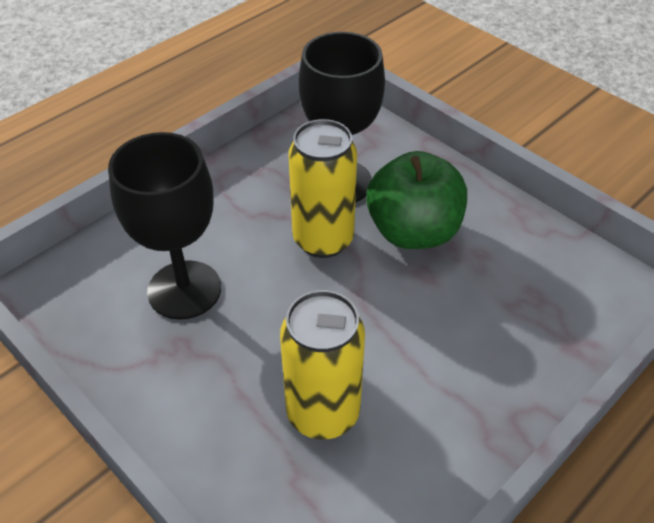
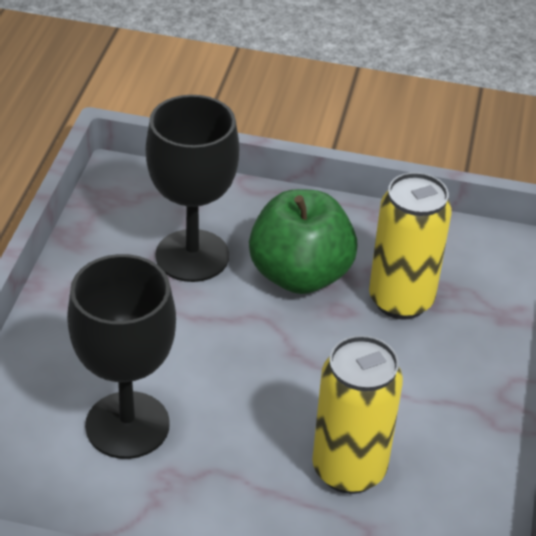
camera: 35 degrees left, 5 degrees down
yellow can [289,119,357,258] -> yellow can moved to [369,172,452,320]

